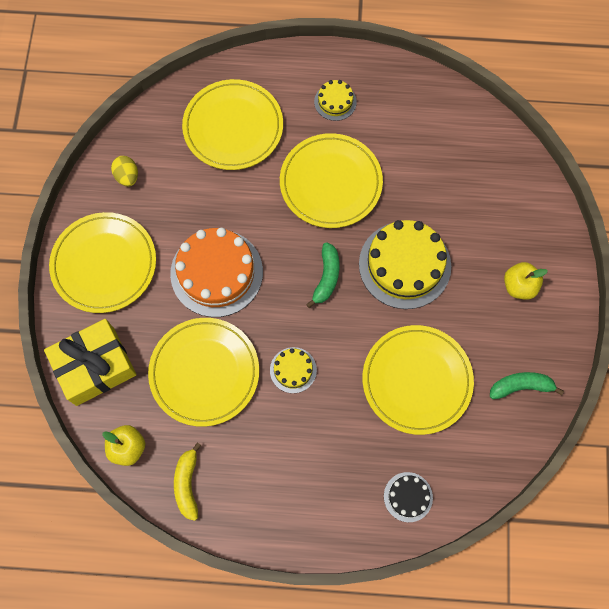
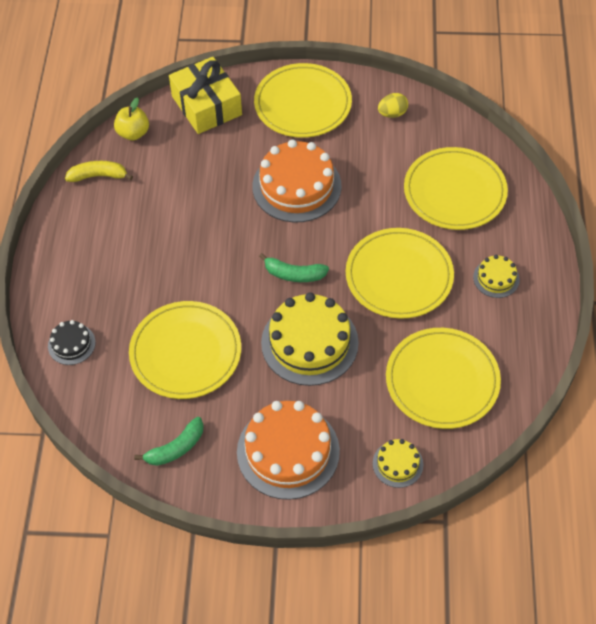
camera: 90 degrees right, 15 degrees down
yellow plate [148,318,259,427] -> yellow plate moved to [386,328,501,429]
yellow cake [270,347,317,393] -> yellow cake moved to [373,439,423,488]
green banana [490,372,564,399] -> green banana turned 60 degrees clockwise [134,417,204,466]
yellow apple [504,262,548,300] -> orange cake [237,401,340,500]

